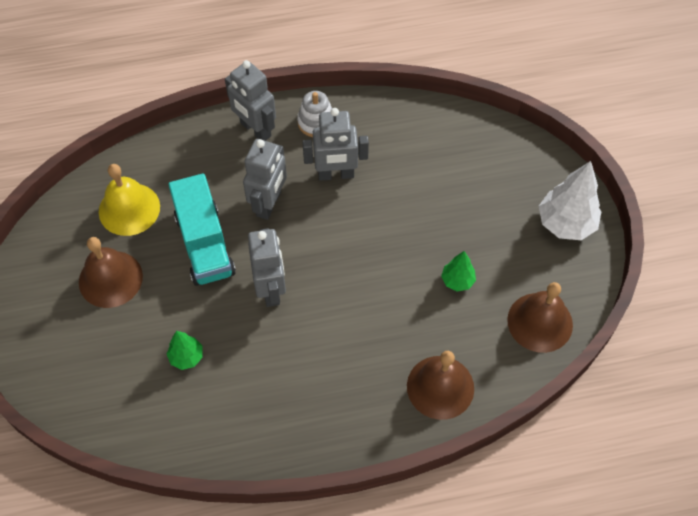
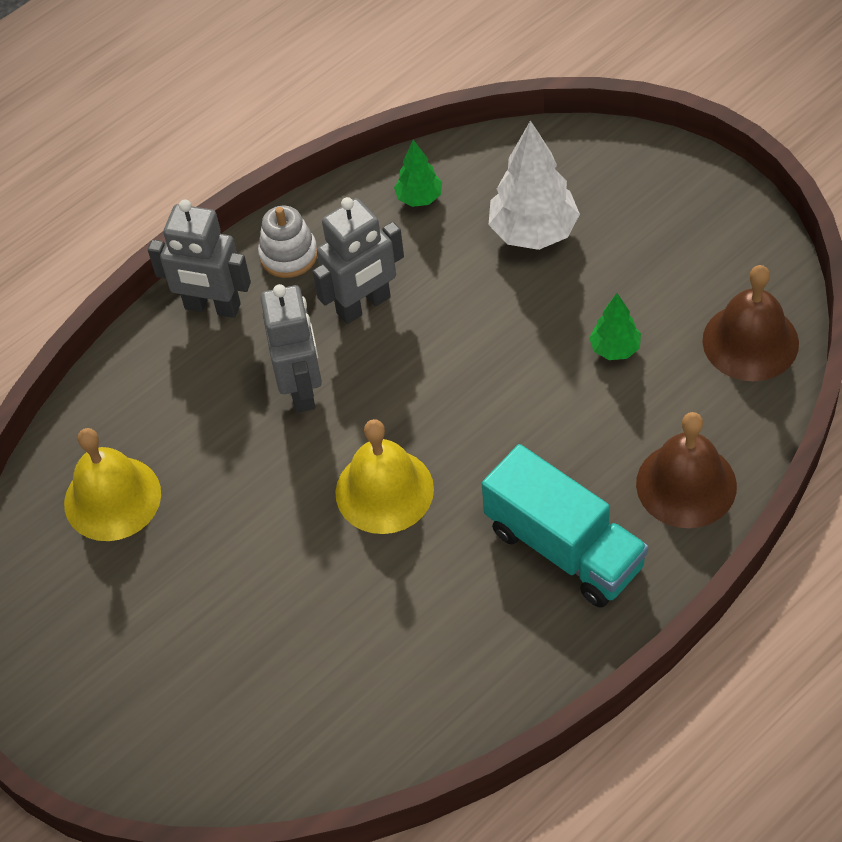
camera: 25 degrees left, 5 degrees down
brown bell [79,237,143,308] -> none
green tree [167,331,203,370] -> green tree moved to [394,140,442,207]
turquoise truck [168,173,236,286] -> turquoise truck moved to [482,444,648,608]
grey robot [248,228,286,307] -> yellow bell [335,419,434,534]
white tree [539,161,602,240] -> white tree moved to [489,120,580,250]

